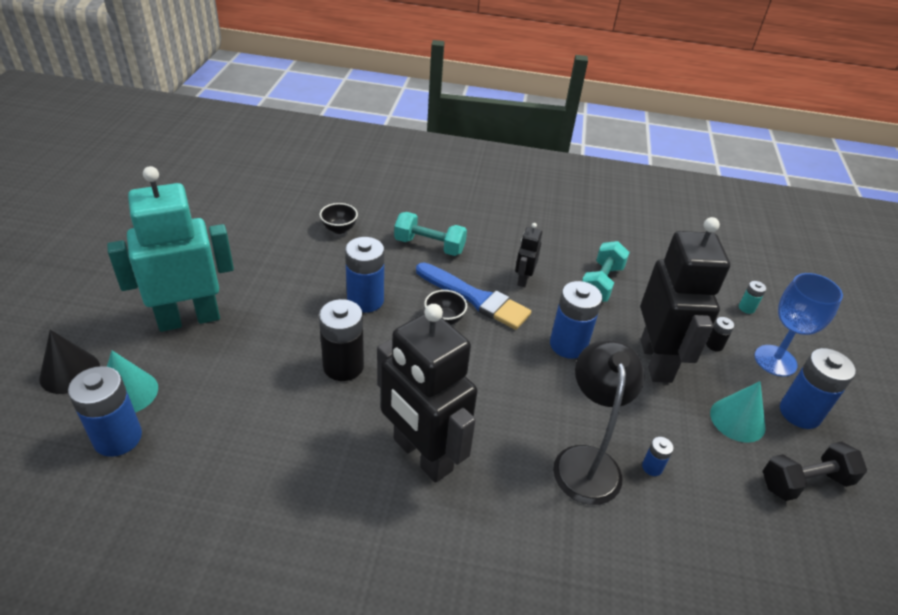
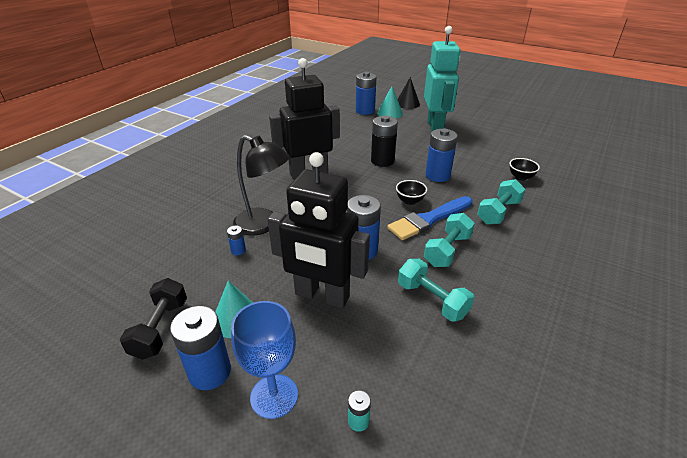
camera: 115 degrees right, 5 degrees down
black robot [515,223,542,287] -> turquoise dumbbell [424,213,475,267]
black battery [706,317,734,352] -> none

